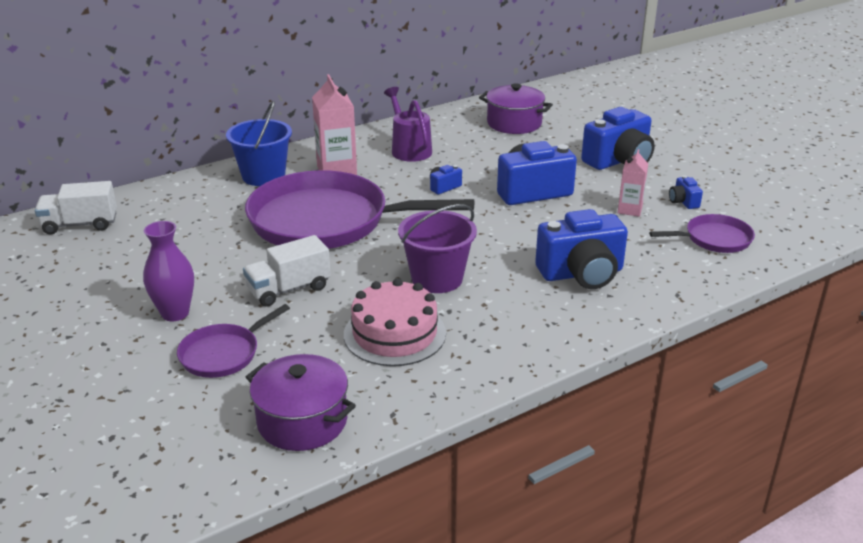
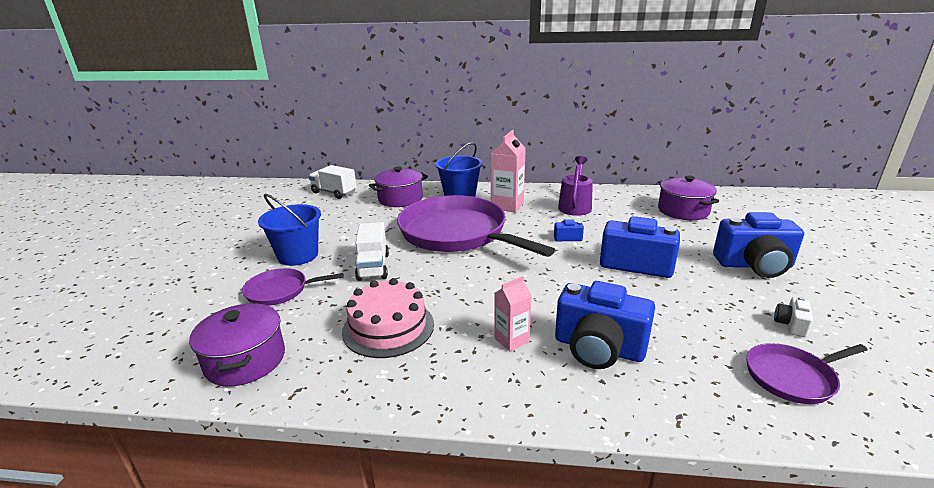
camera: 40 degrees right, 5 degrees down
purple vase [143,221,194,321] -> blue bucket [258,194,321,266]
white truck [243,235,331,307] -> white truck turned 105 degrees counterclockwise [355,222,389,281]
purple bucket [398,204,477,293] -> none
pink carton [618,149,648,217] -> pink carton moved to [494,276,532,351]
purple pan [649,214,755,253] -> purple pan turned 135 degrees clockwise [746,343,868,404]
blue camera [669,175,703,209] -> white camera [774,297,813,337]
none -> purple pot [369,166,428,207]

